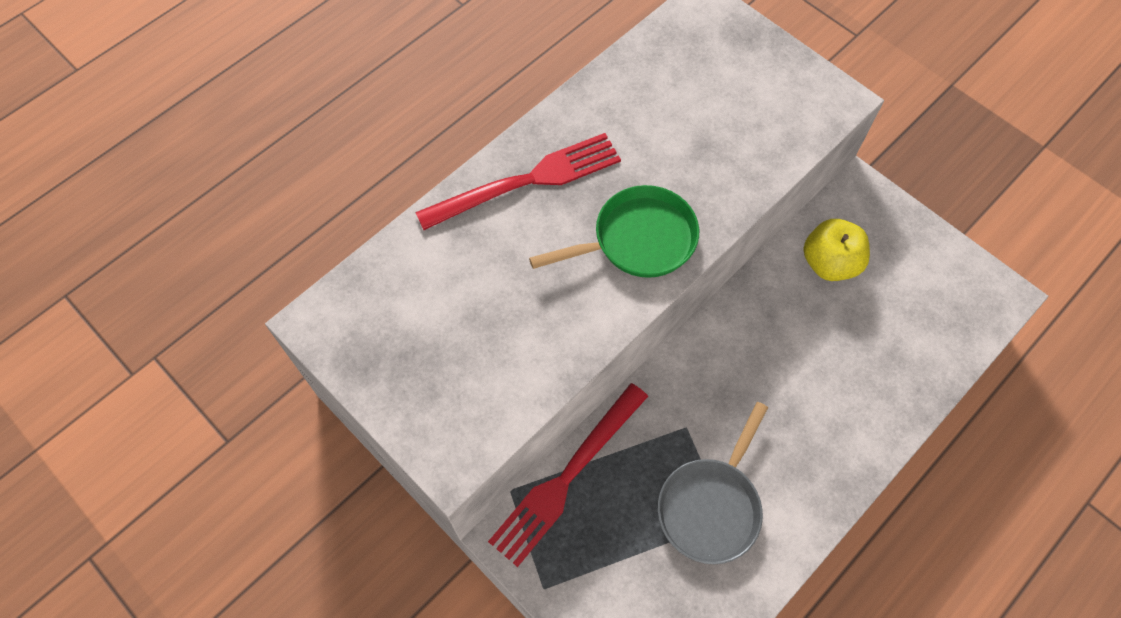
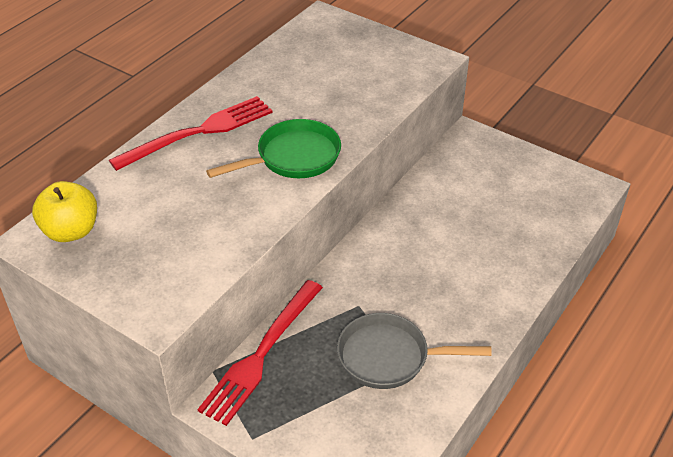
camera: 10 degrees left, 20 degrees down
grey pan [658,402,768,564] -> grey pan turned 75 degrees clockwise [337,313,492,389]
yellow apple [804,219,870,281] -> yellow apple moved to [32,181,97,242]

